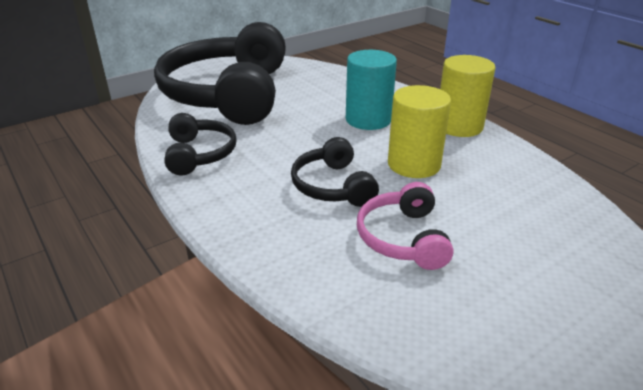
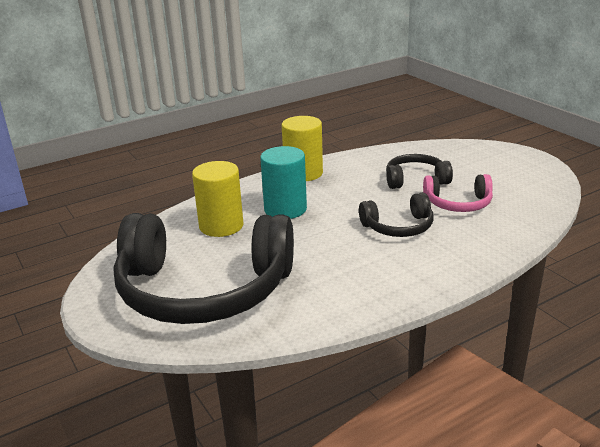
camera: 85 degrees left, 5 degrees down
black headphones [164,113,237,175] -> black headphones moved to [386,154,453,189]
yellow cylinder [388,85,451,178] -> yellow cylinder moved to [192,161,244,237]

